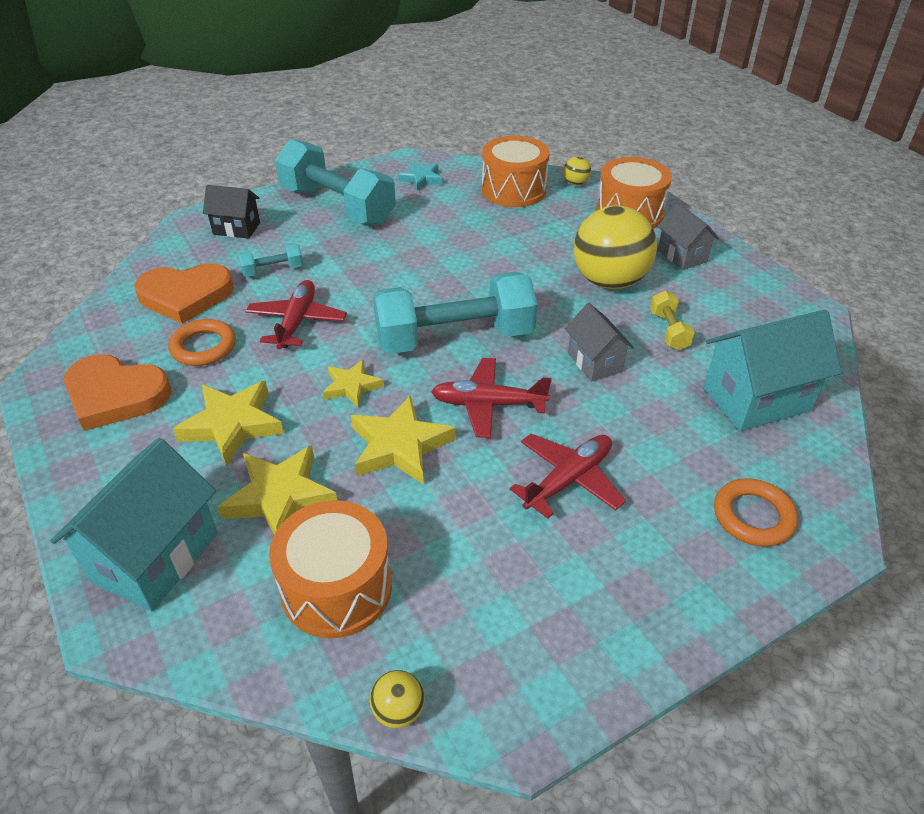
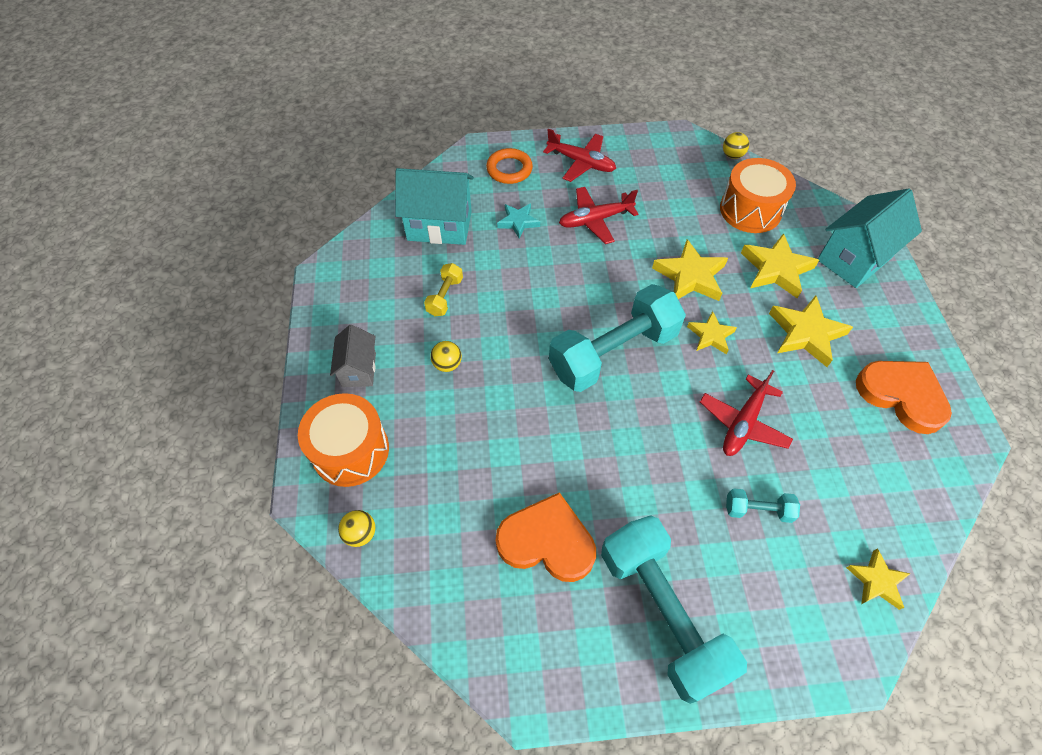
camera: 155 degrees left, 15 degrees up
orange heart [134,263,234,324] -> orange heart moved to [496,492,596,582]
orange ring [168,319,236,366] -> none
black house [203,185,260,239] -> none
turquoise dumbbell [373,272,537,354] -> turquoise dumbbell turned 45 degrees counterclockwise [549,284,686,392]
turquoise star [398,162,442,191] -> turquoise star moved to [497,204,540,239]
red plane [431,358,552,438] -> red plane moved to [543,128,616,182]
orange drum [482,136,550,207] -> none
grey house [565,303,634,382] -> none
yellow ball [574,205,657,289] -> yellow ball [430,341,462,372], size x0.41
none -> yellow star [846,548,910,610]

